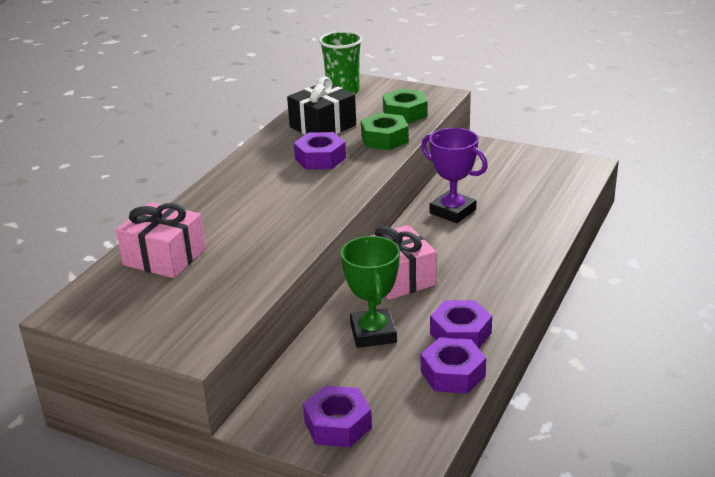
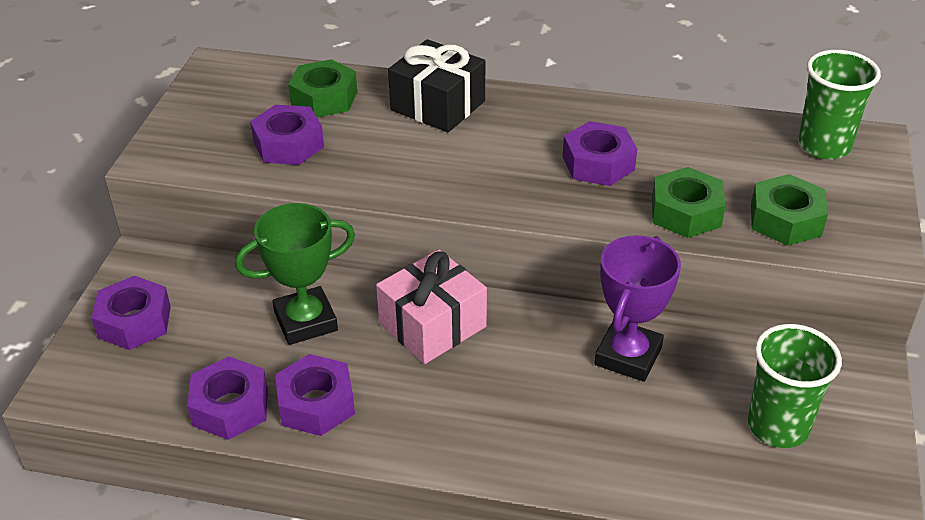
camera: 75 degrees right, 10 degrees up
pink gift [116,202,206,278] -> green nut [288,59,357,117]
black gift [287,76,356,135] -> black gift moved to [388,39,485,132]
none -> purple nut [250,105,324,165]
none -> green cup [748,324,842,448]

